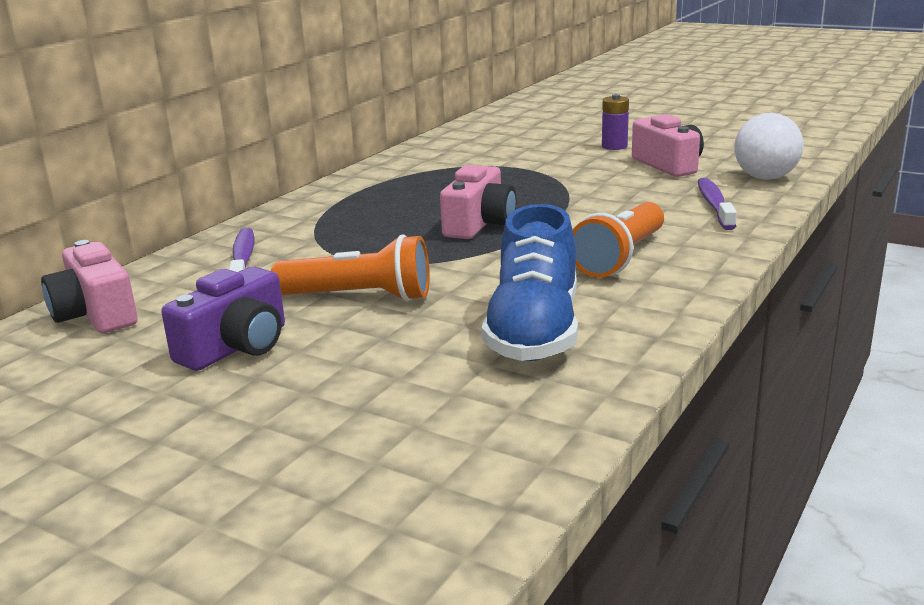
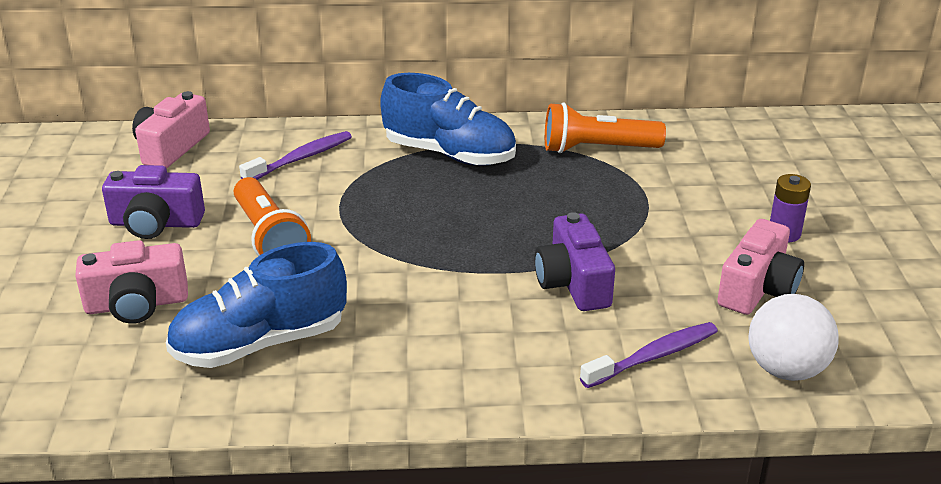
camera: 55 degrees right, 10 degrees up
pink camera [440,165,517,239] -> pink camera moved to [75,240,188,324]
orange flashlight [573,202,664,278] -> orange flashlight moved to [545,102,666,153]
none -> blue shoe [380,73,516,166]
none -> purple camera [535,212,615,311]

